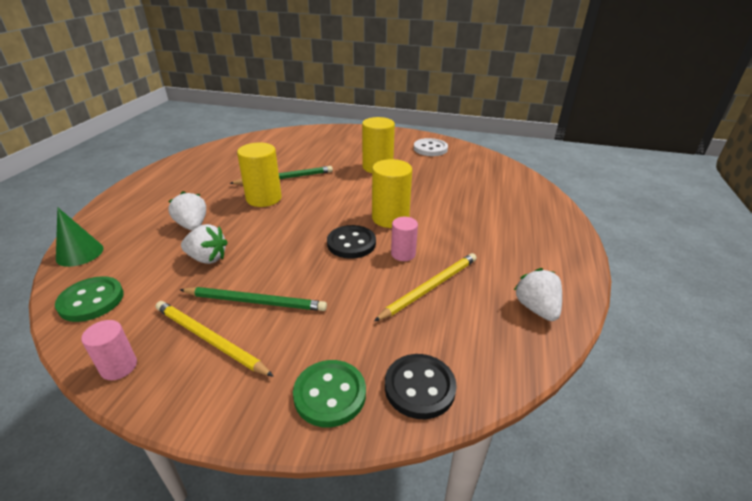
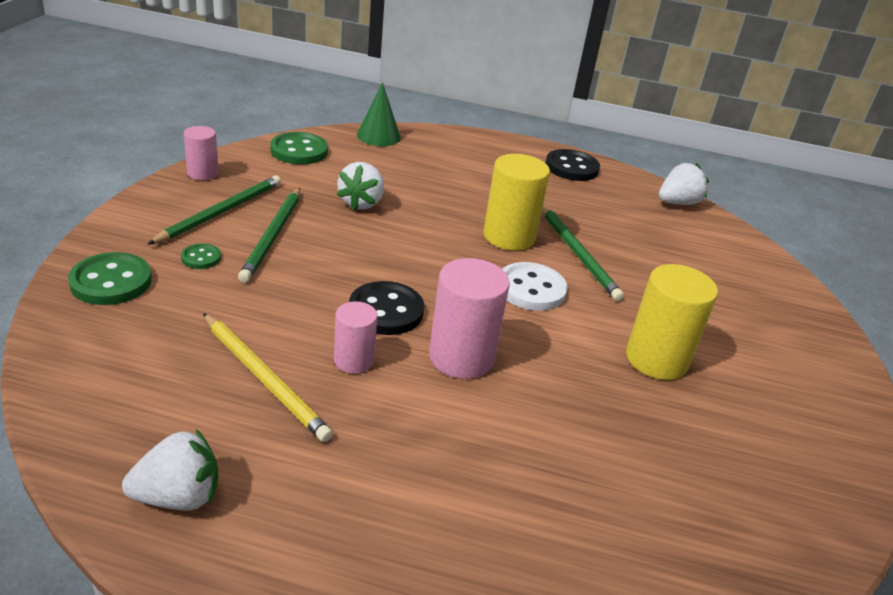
camera: 85 degrees right, 0 degrees up
yellow pencil [155,301,274,377] -> green pencil [147,176,281,245]
white strawberry [168,191,206,231] -> white strawberry moved to [659,163,709,205]
yellow cylinder [372,159,412,228] -> pink cylinder [429,258,510,379]
black button [385,354,457,419] -> black button moved to [546,149,600,181]
white button [414,138,448,156] -> white button moved to [502,262,568,311]
none -> green button [181,243,221,269]

